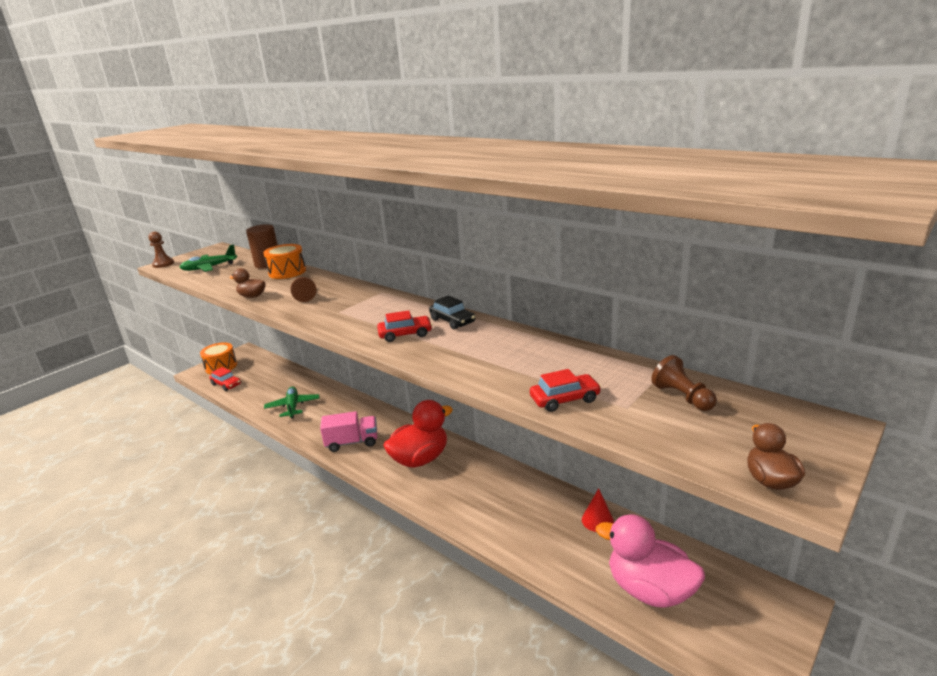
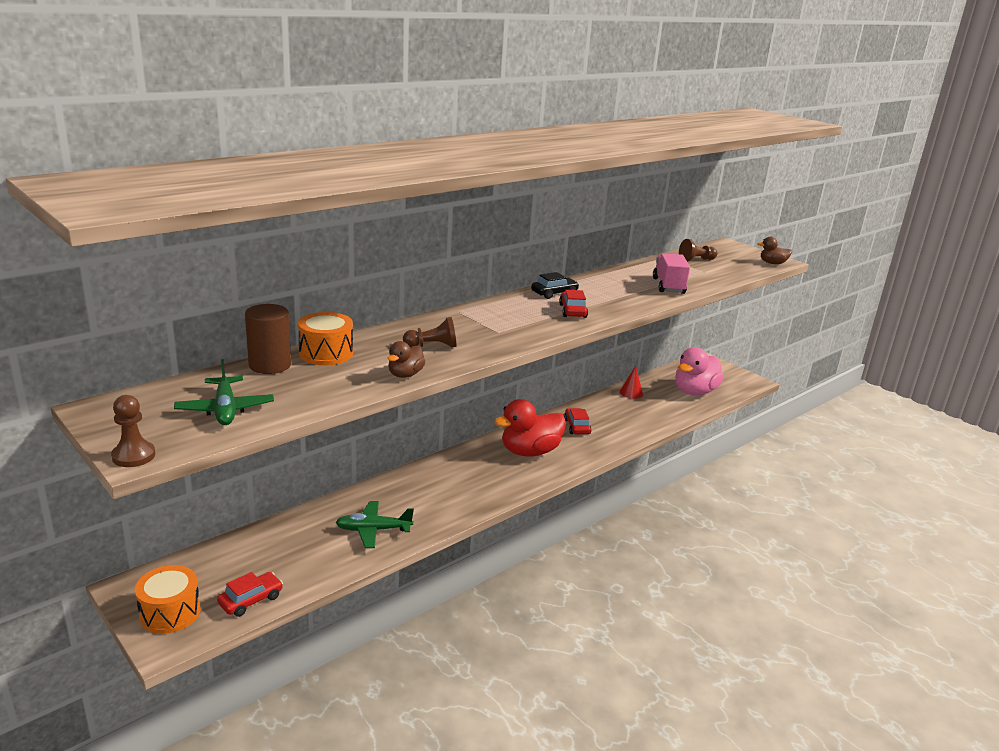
camera: 85 degrees left, 0 degrees up
pink truck [320,411,377,452] -> pink truck moved to [653,253,690,294]
red duck [383,400,453,468] -> red duck turned 90 degrees counterclockwise [494,399,566,457]
red car [530,369,601,412] -> red car moved to [564,408,591,434]

